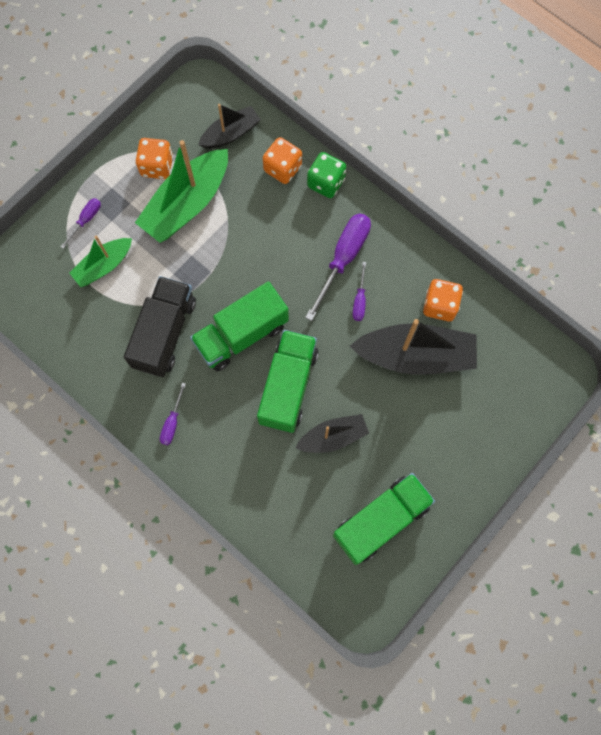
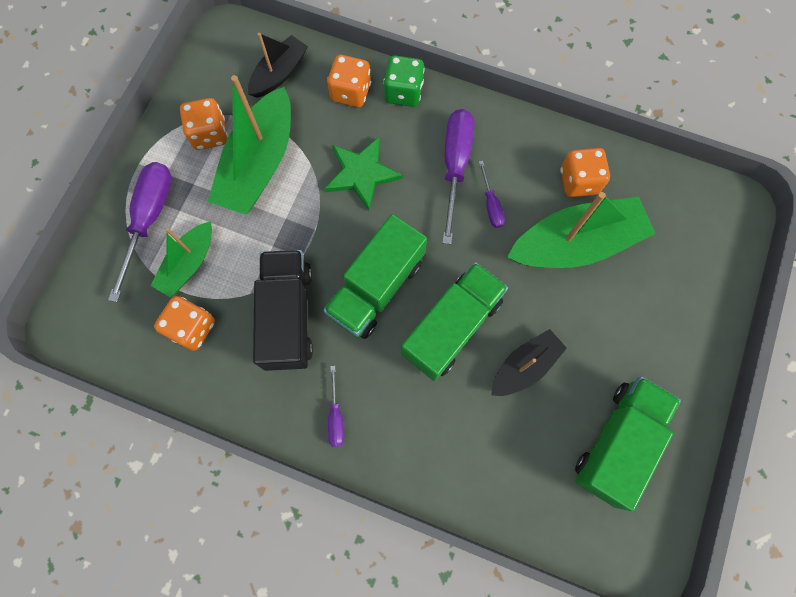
camera: 20 degrees left, 0 degrees up
purple screwdriver [61,198,101,249] -> purple screwdriver [108,162,172,302], size x1.97
green truck [257,330,319,433] -> green truck turned 45 degrees clockwise [401,262,508,381]
black boat [350,319,477,375] -> green boat [507,192,656,268]
none -> orange dice [154,296,215,351]
none -> green star [324,137,403,211]

